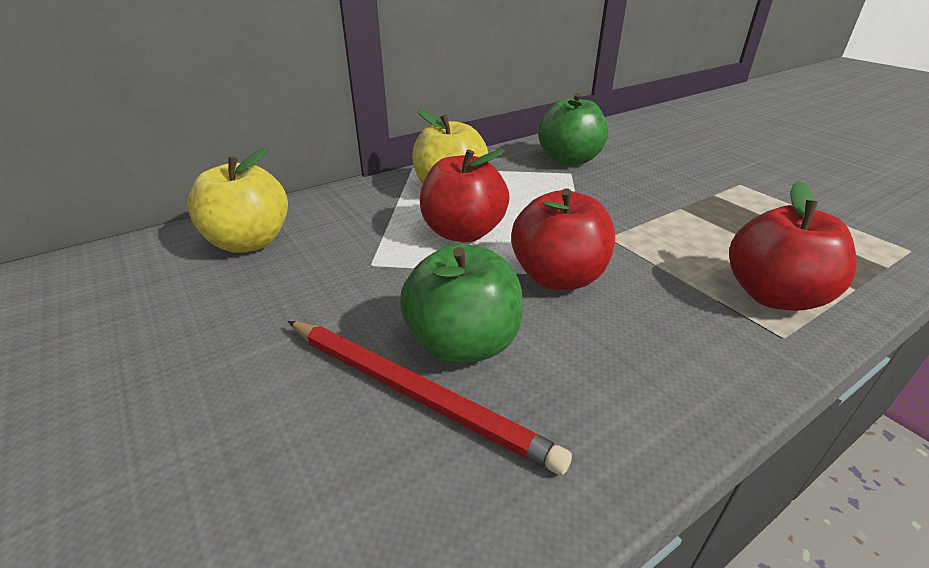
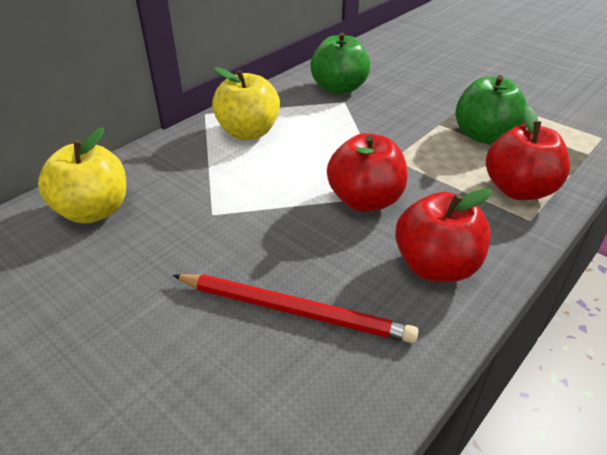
camera: 15 degrees left, 5 degrees up
green apple [400,244,523,364] -> green apple moved to [455,75,527,144]
red apple [420,149,510,242] -> red apple moved to [395,188,492,282]

